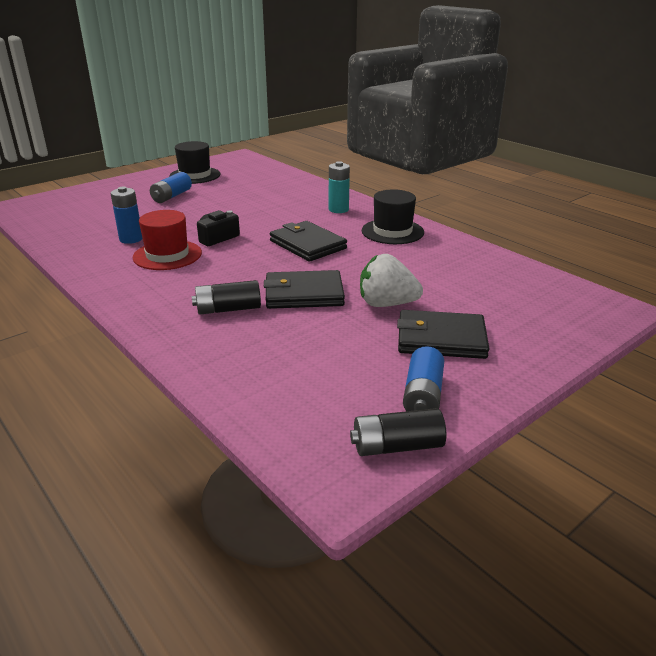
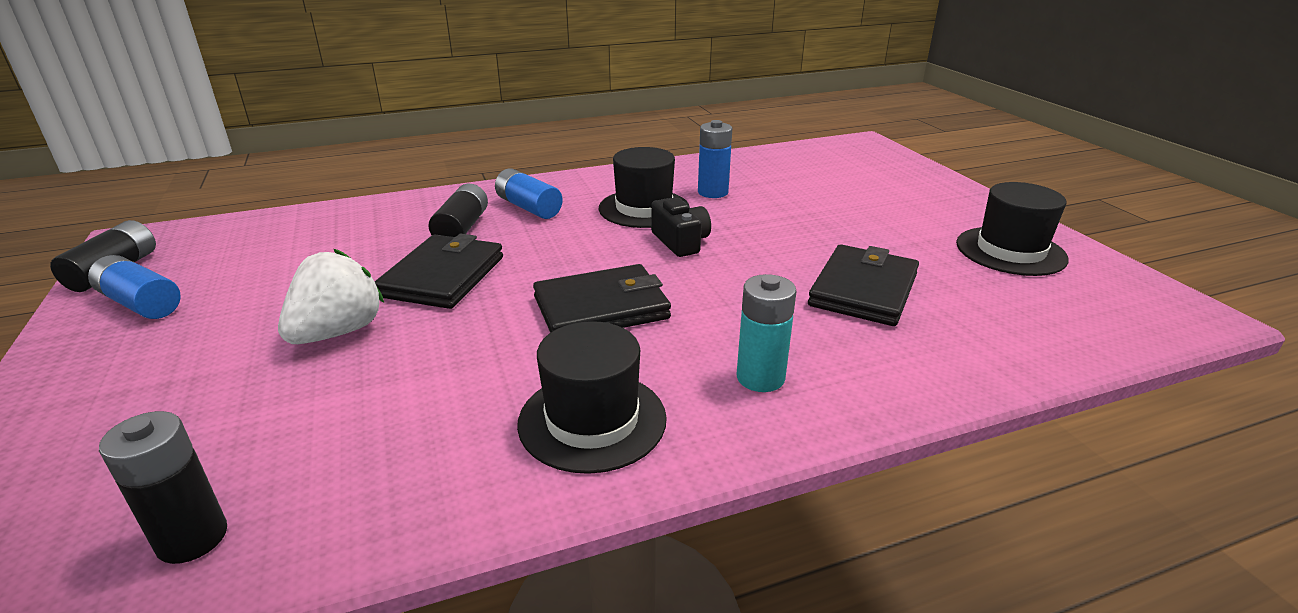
camera: 110 degrees right, 0 degrees up
red hat [133,210,202,270] -> black hat [599,147,690,228]
blue battery [150,172,192,203] -> blue battery moved to [495,168,563,219]
black wallet [397,310,489,359] -> black wallet moved to [808,244,919,326]
none -> black battery [99,411,227,564]

